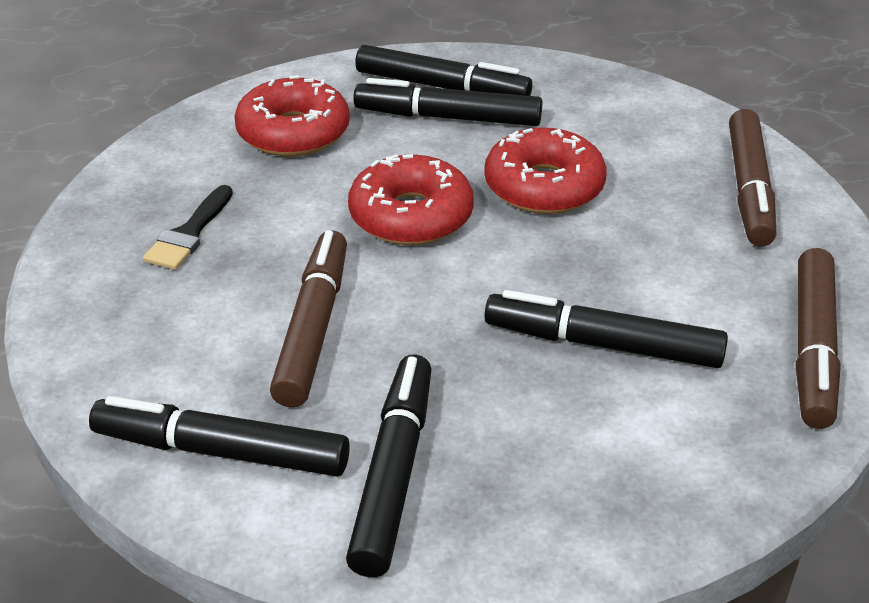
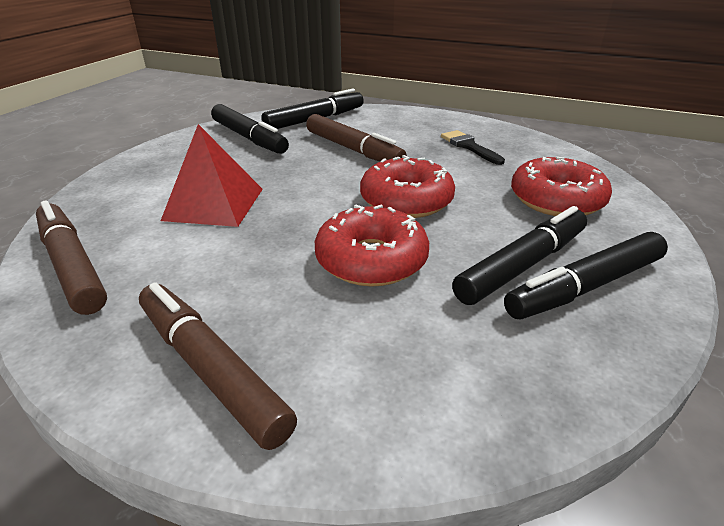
camera: 130 degrees right, 5 degrees down
black marker [484,290,728,368] -> red pyramid [161,124,263,227]

